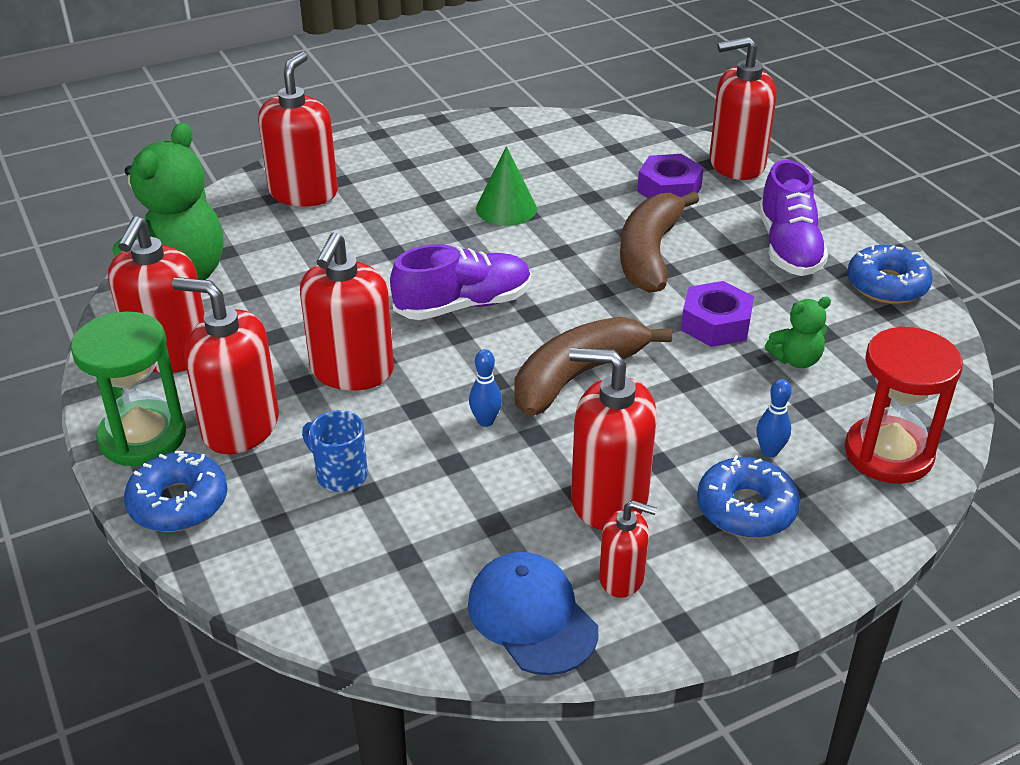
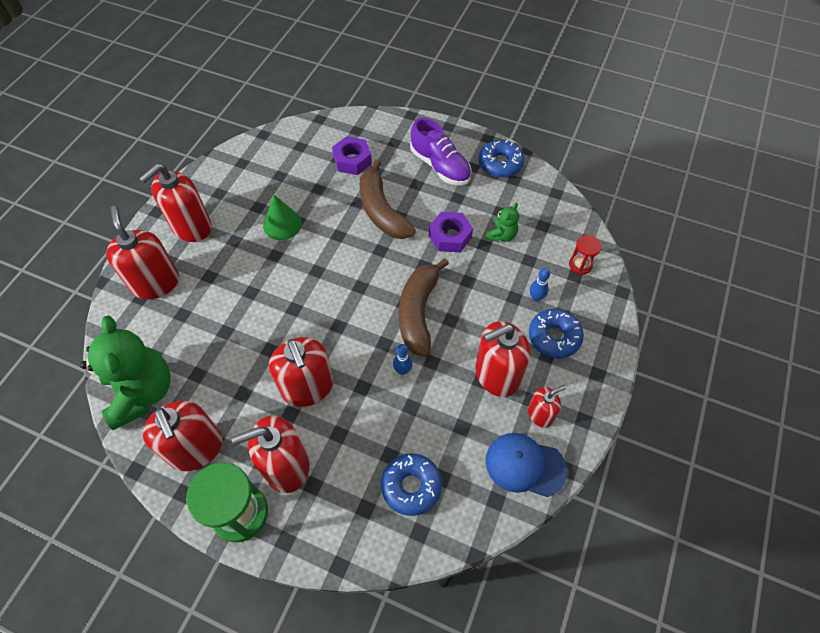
camera: 40 degrees left, 20 degrees up
blue donut [124,451,227,532] -> blue donut moved to [381,453,442,516]
blue mug [302,410,368,492] -> none
purple shoe [390,244,531,320] -> none
red soap dispenser [709,36,776,180] -> red soap dispenser moved to [139,164,211,242]
red hourglass [845,326,963,484] -> red hourglass [569,235,602,275], size x0.52

